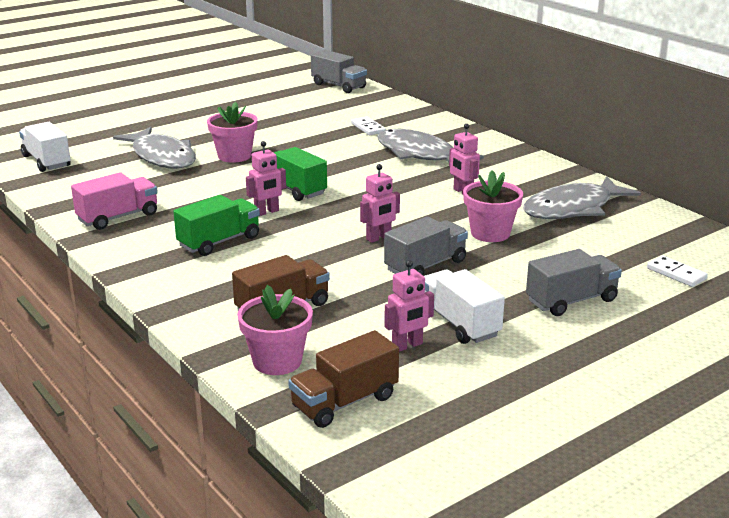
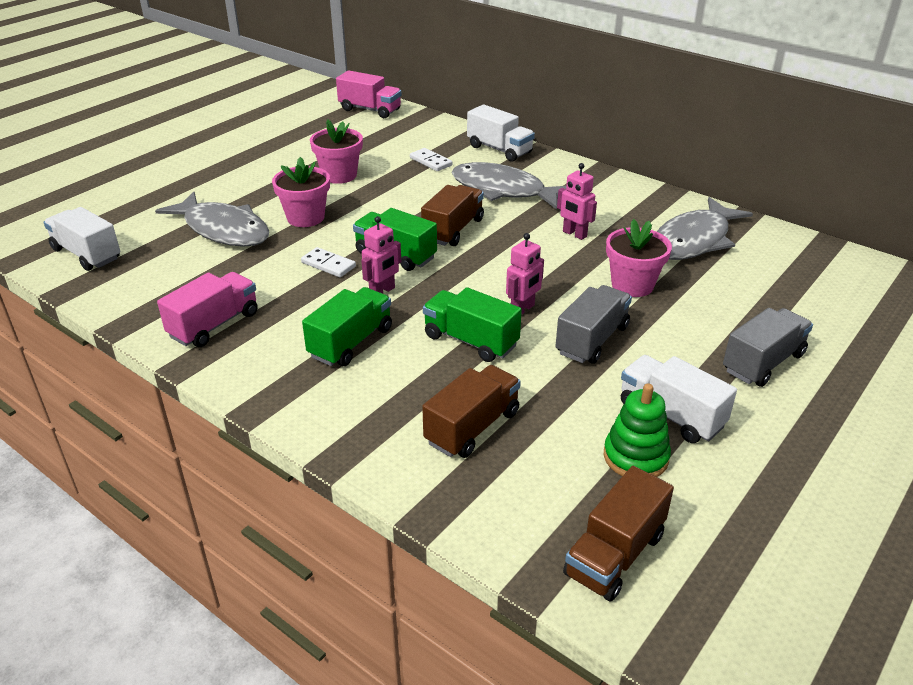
camera: 15 degrees left, 10 degrees up
pink flower pot [237,285,313,375] -> pink flower pot moved to [310,119,363,184]
grey truck [311,50,367,93] -> pink truck [336,70,401,118]
pink robot [384,260,434,352] -> green stacking toy [604,383,671,477]
white domino [647,255,708,287] -> white domino moved to [301,247,356,277]
none -> brown truck [421,185,484,246]
none -> green truck [423,287,522,362]
none -> white truck [467,104,535,162]

